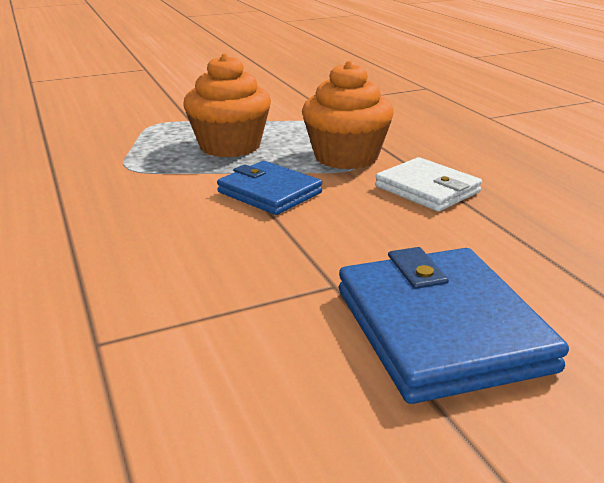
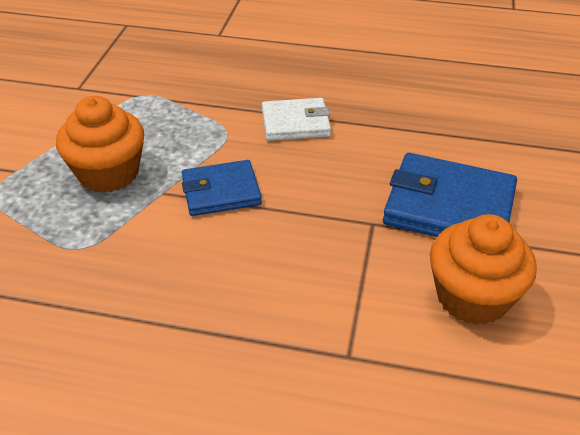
camera: 55 degrees left, 15 degrees up
orange cupcake [302,61,393,169] -> orange cupcake moved to [430,214,537,325]

